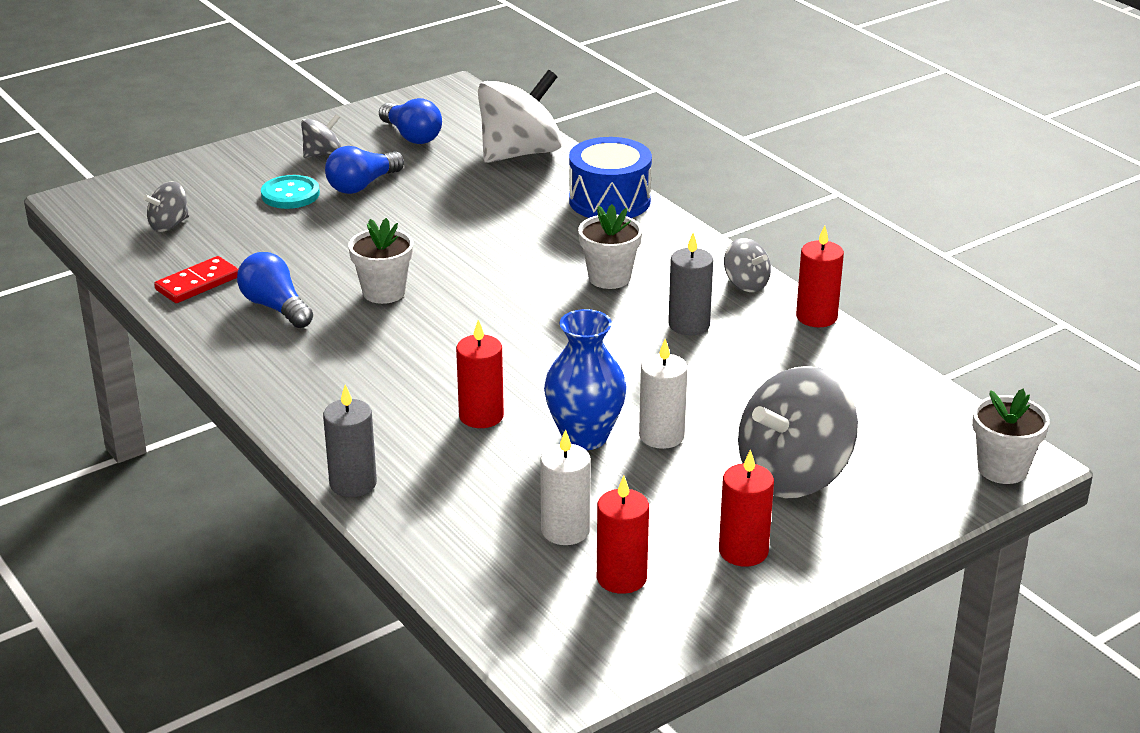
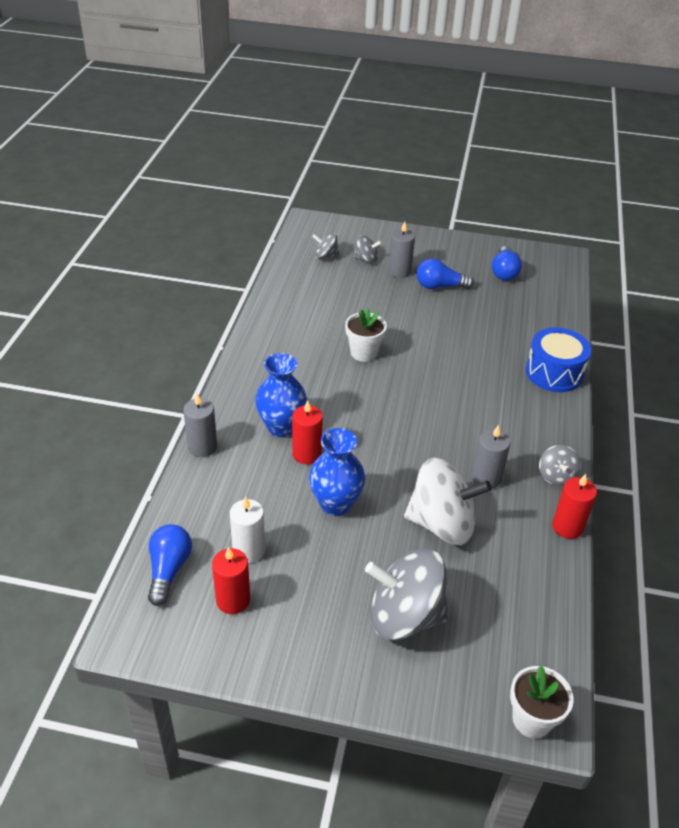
camera: 45 degrees right, 10 degrees up
red domino [154,256,238,303] -> none
blue light bulb [237,252,313,328] -> blue light bulb moved to [148,524,192,606]
turquoise button [261,175,320,209] -> grey candle [388,221,415,278]
grey spinning top [301,114,341,158] -> grey spinning top moved to [353,235,382,264]
white spinning top [478,70,562,163] -> white spinning top moved to [404,458,492,545]
white flower pot [578,204,642,289] -> none
white candle [639,339,688,449] -> none
red candle [719,449,774,567] -> none
none -> blue vase [255,353,307,437]

